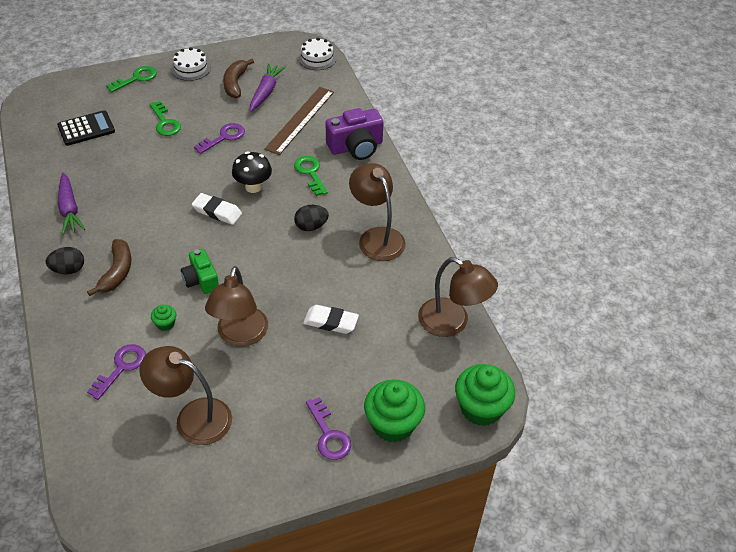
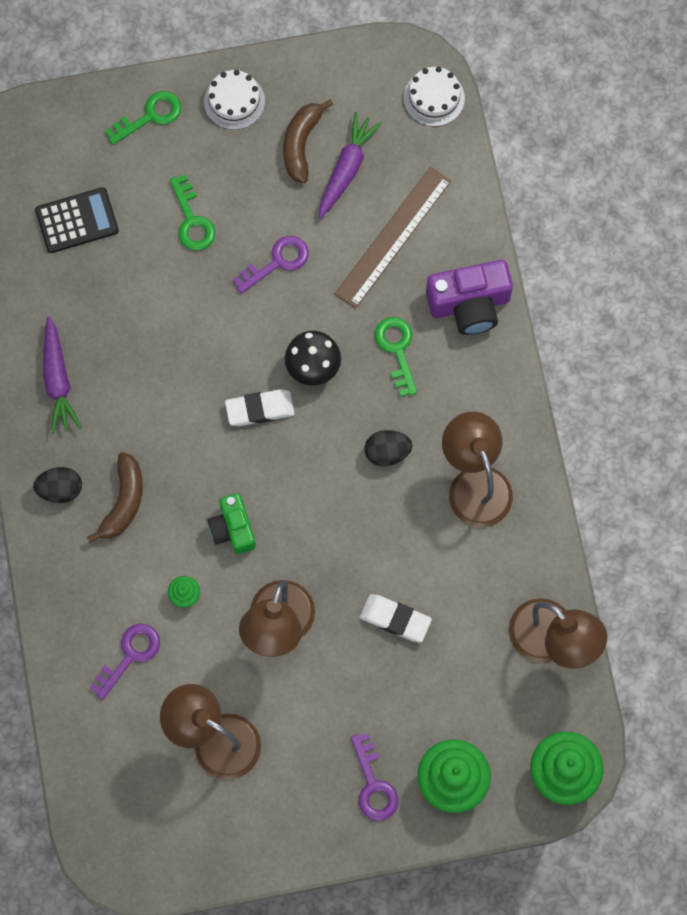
camera: 10 degrees right, 25 degrees up
white eraser [192,193,242,225] -> white eraser turned 45 degrees counterclockwise [225,389,295,426]

